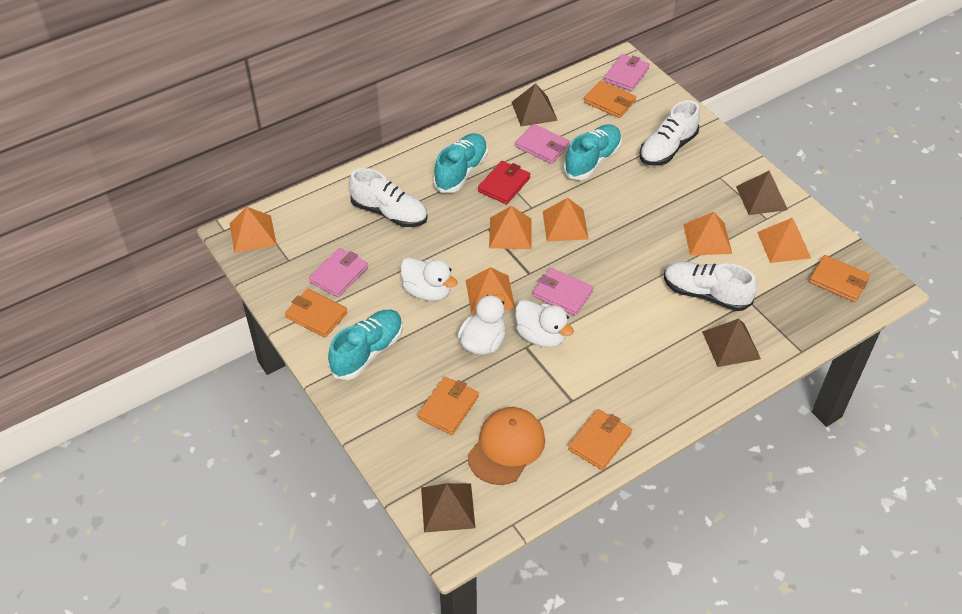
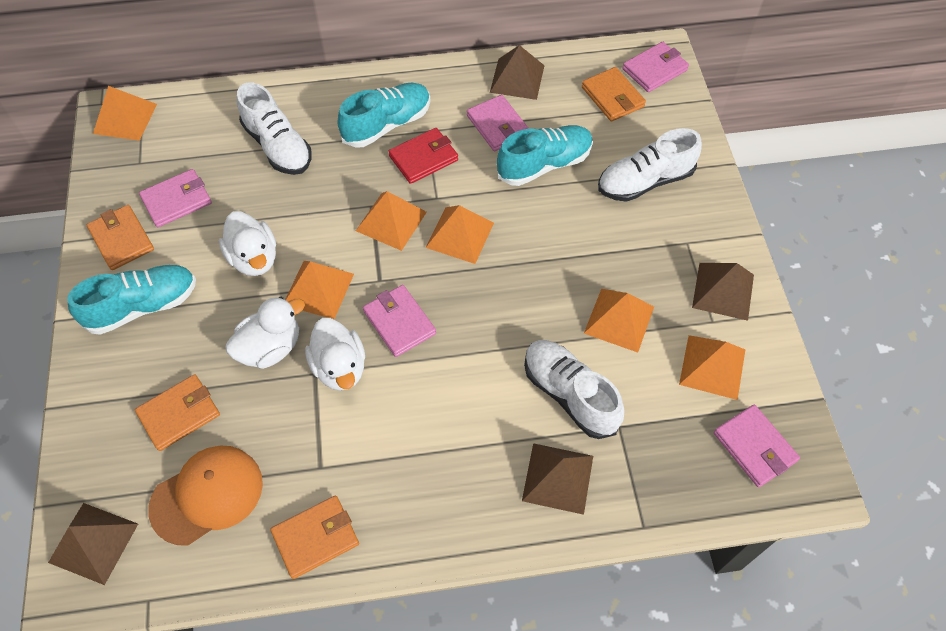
camera: 25 degrees right, 10 degrees up
orange wallet [809,255,870,302] -> pink wallet [714,405,800,487]

